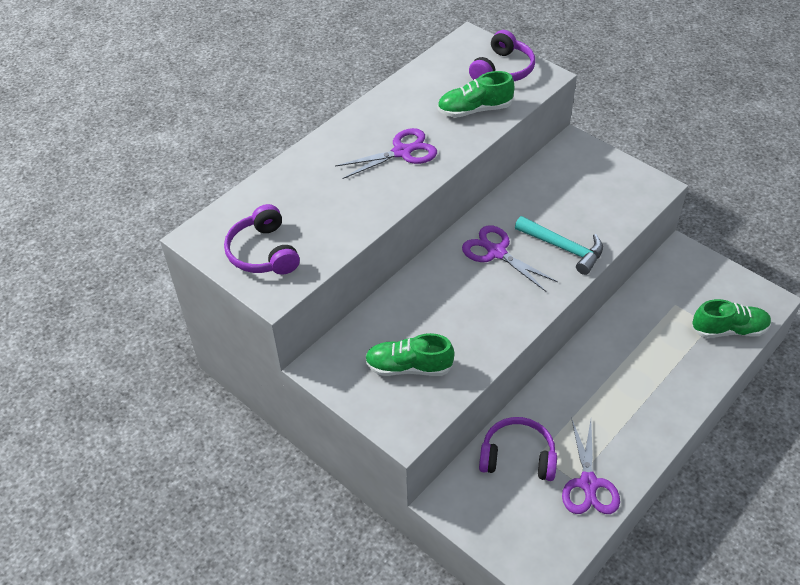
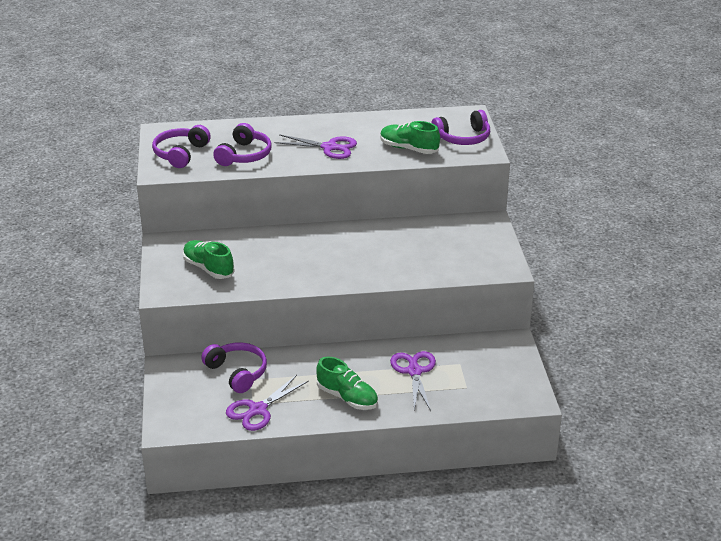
camera: 40 degrees right, 15 degrees down
purple scissors [462,225,558,292] -> purple scissors moved to [390,351,436,411]
turquoise hammer [515,216,603,275] -> none
green shoe [692,299,771,338] -> green shoe moved to [317,357,378,410]
none -> purple headphones [213,123,272,166]

